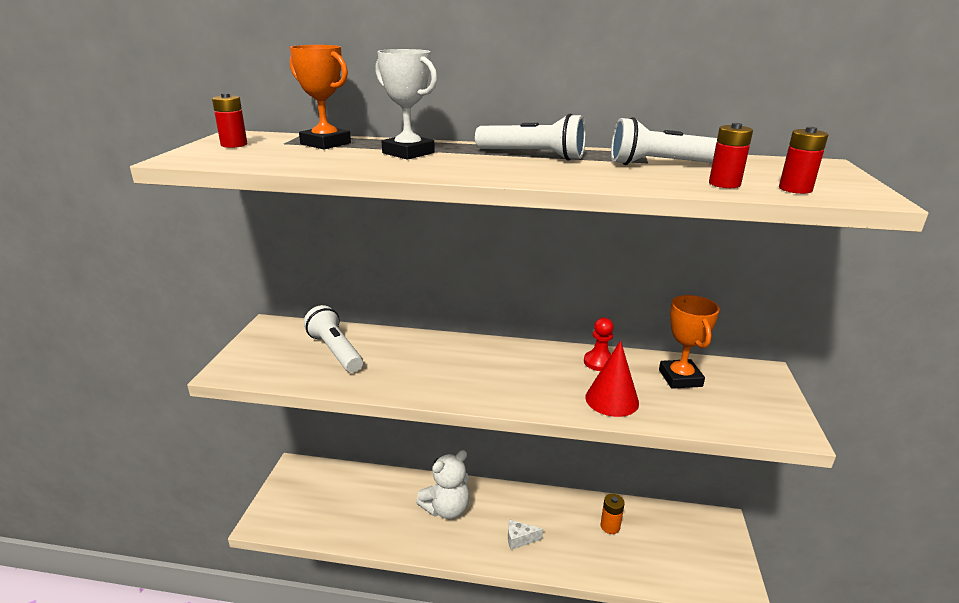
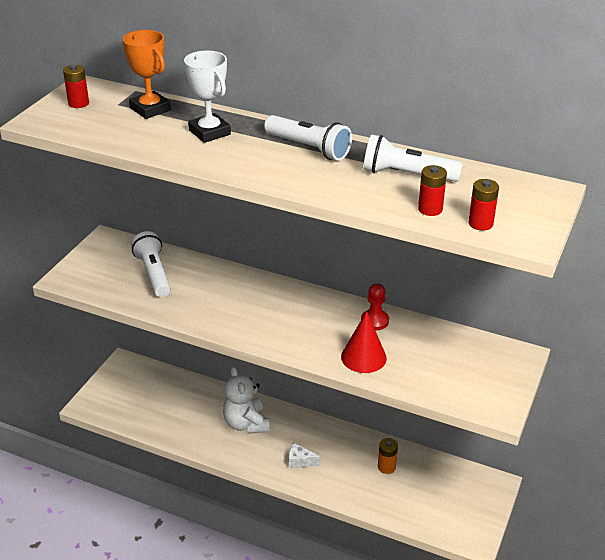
camera: 15 degrees right, 10 degrees up
white teddy bear [416,450,470,519] -> white teddy bear turned 90 degrees clockwise [223,366,269,434]
orange trophy [659,295,720,389] -> none

